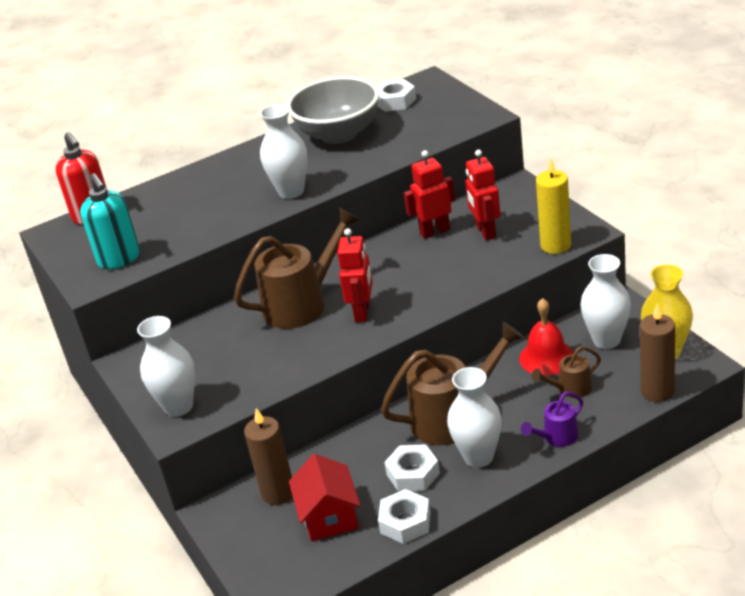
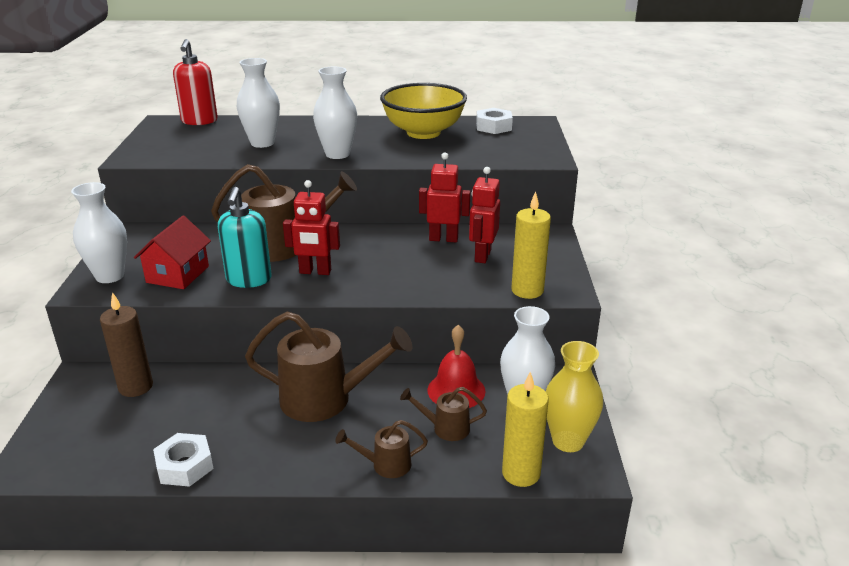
camera: 25 degrees right, 5 degrees down
turquoise soap dispenser [80,173,140,269] -> turquoise soap dispenser moved to [218,187,272,288]
grey bowl [287,76,379,144] -> yellow bowl [380,83,467,139]
red house [289,454,361,541] -> red house moved to [134,216,211,289]
red robot [337,228,373,322] -> red robot turned 60 degrees clockwise [283,180,340,275]
white nut [384,444,440,492] -> none
white vase [447,367,502,468] -> white vase moved to [237,58,280,148]
purple watering can [521,392,583,447] -> brown watering can [335,420,428,478]
brown candle [640,303,675,402] -> yellow candle [502,372,549,487]

